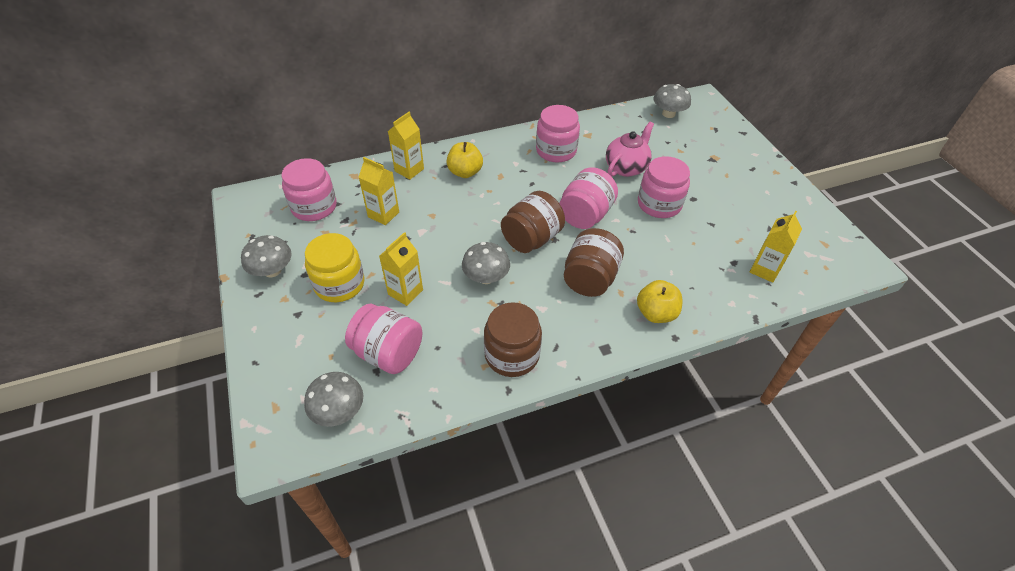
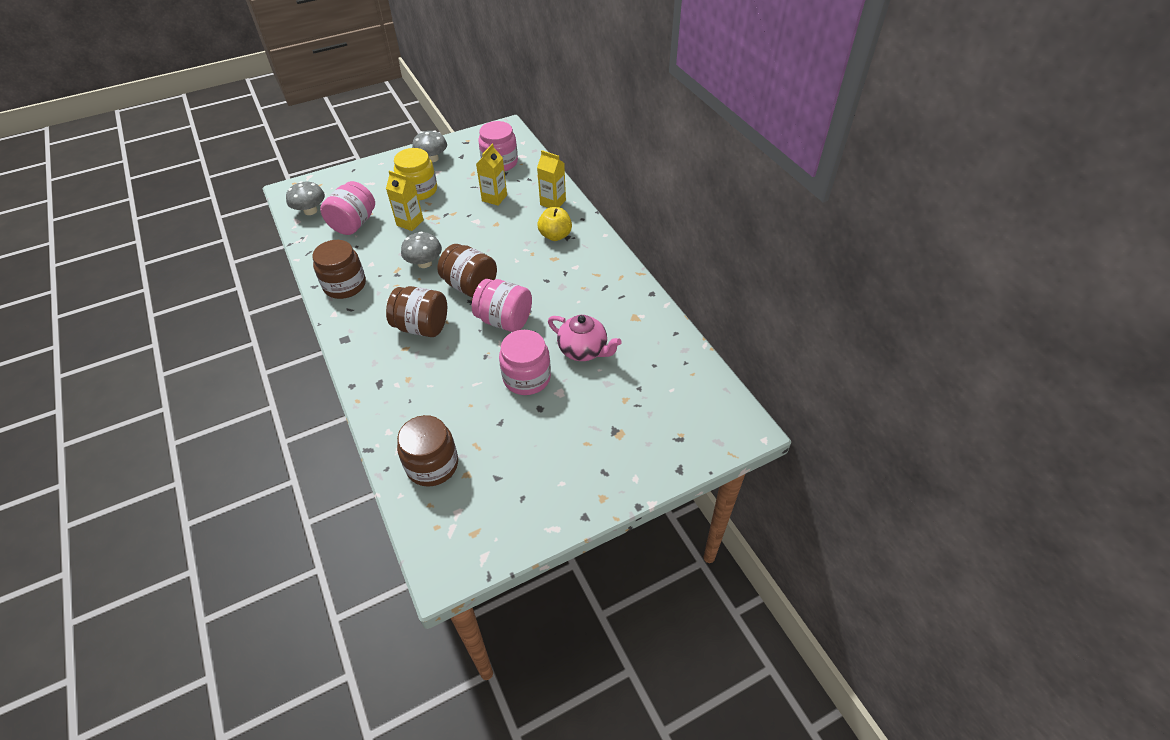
camera: 85 degrees right, 0 degrees up
pink jar [536,105,580,162] -> none
yellow apple [637,280,682,323] -> none
grey mushroom [654,84,691,118] -> none
yellow carton [750,210,802,283] -> brown jar [397,415,458,487]

